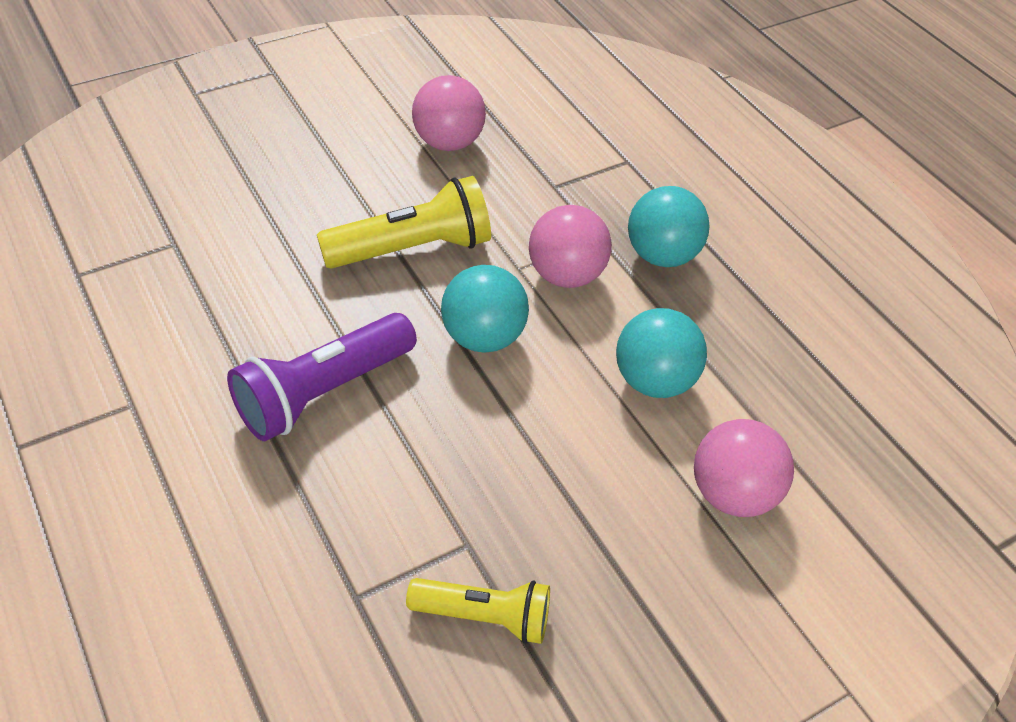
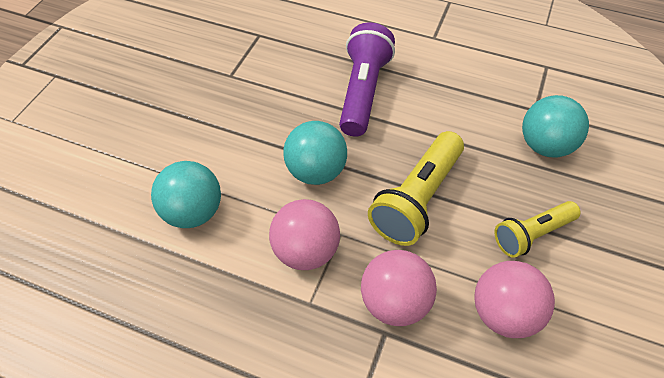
camera: 145 degrees right, 5 degrees up
yellow flashlight [406,578,550,644] -> yellow flashlight moved to [494,201,581,258]
turquoise ball [628,186,710,267] -> turquoise ball moved to [522,95,589,157]
pink ball [694,419,794,517] -> pink ball moved to [361,250,437,326]

